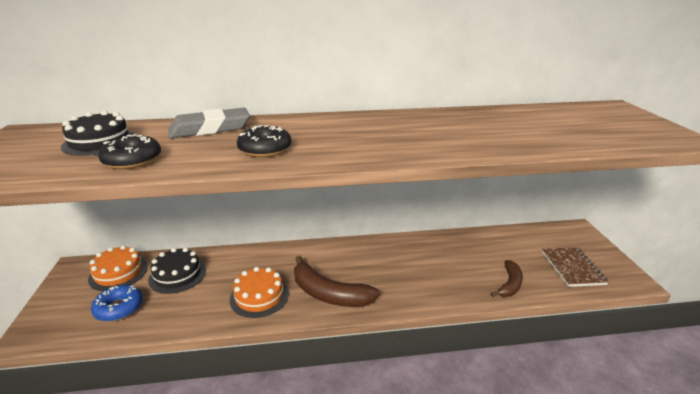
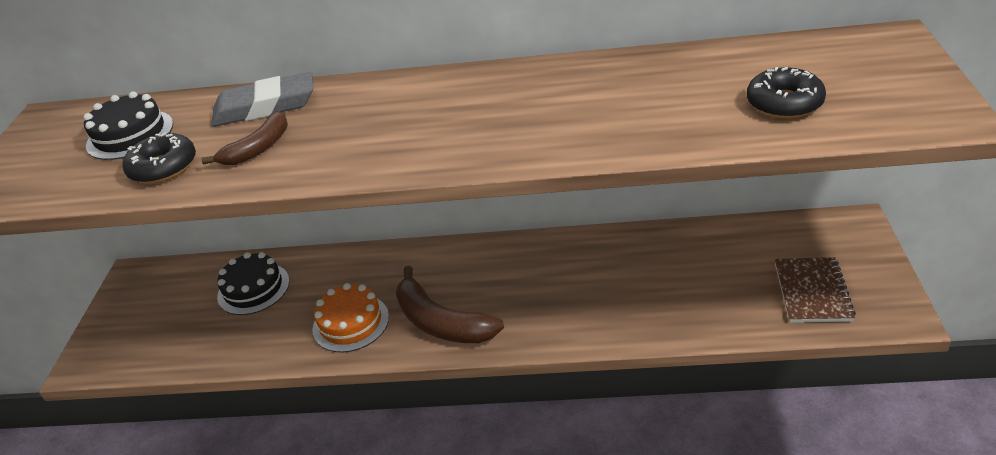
camera: 15 degrees right, 10 degrees up
orange cake [88,245,148,291] -> none
blue donut [91,285,143,322] -> none
black donut [237,125,291,157] -> black donut moved to [747,67,826,119]
brown banana [491,260,523,297] -> brown banana moved to [201,111,288,165]

